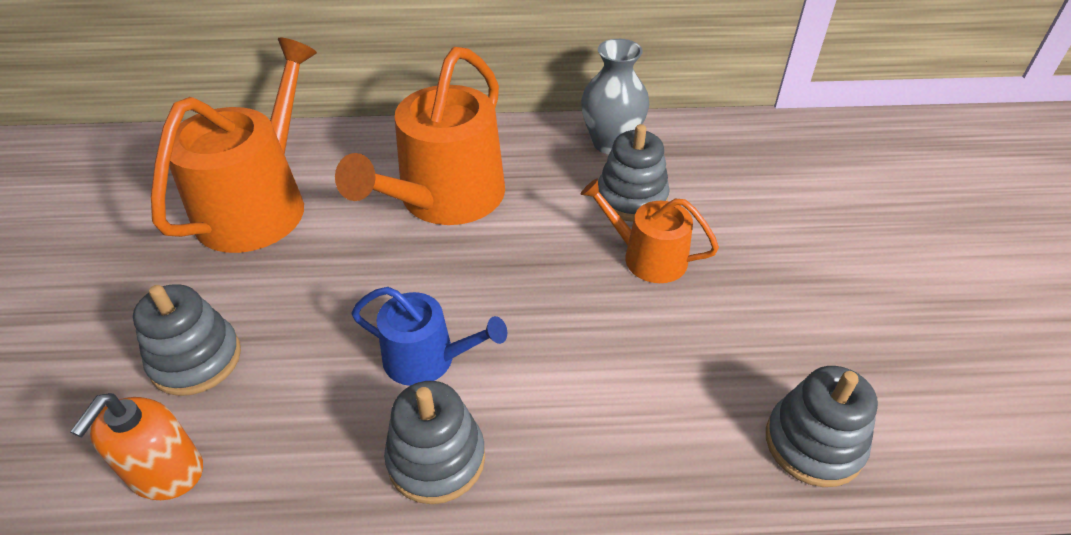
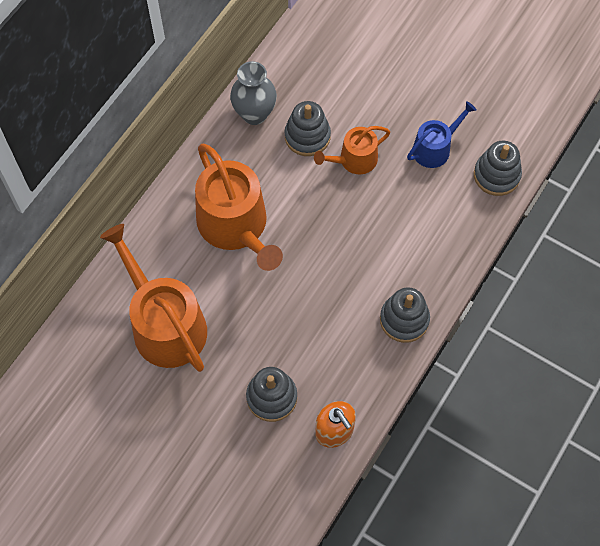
camera: 55 degrees left, 20 degrees up
blue watering can [352,287,507,386] -> blue watering can moved to [407,101,477,168]

